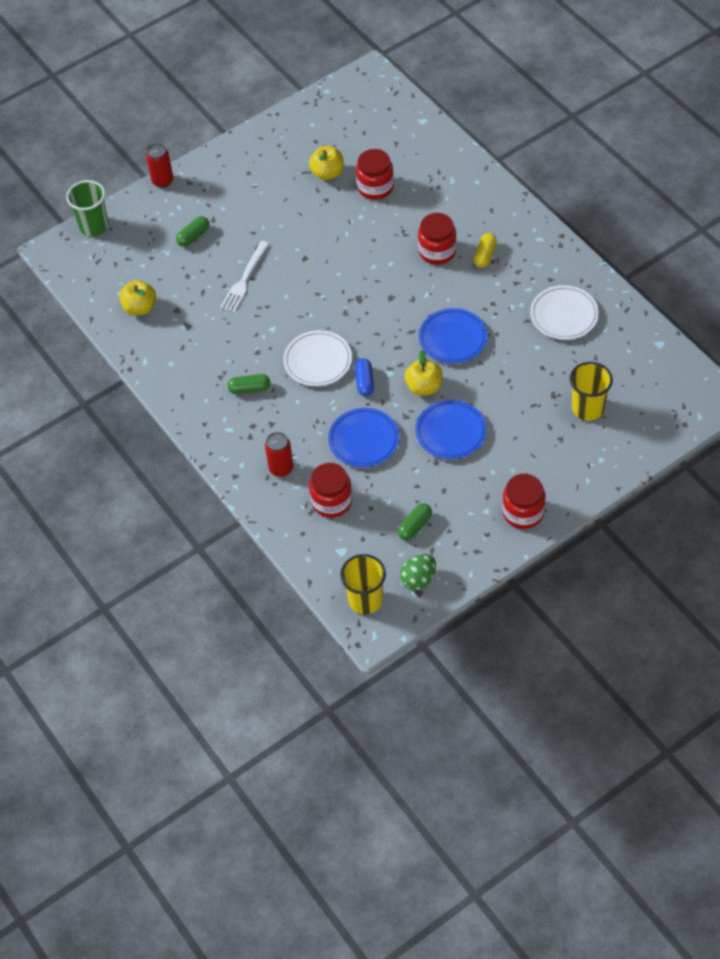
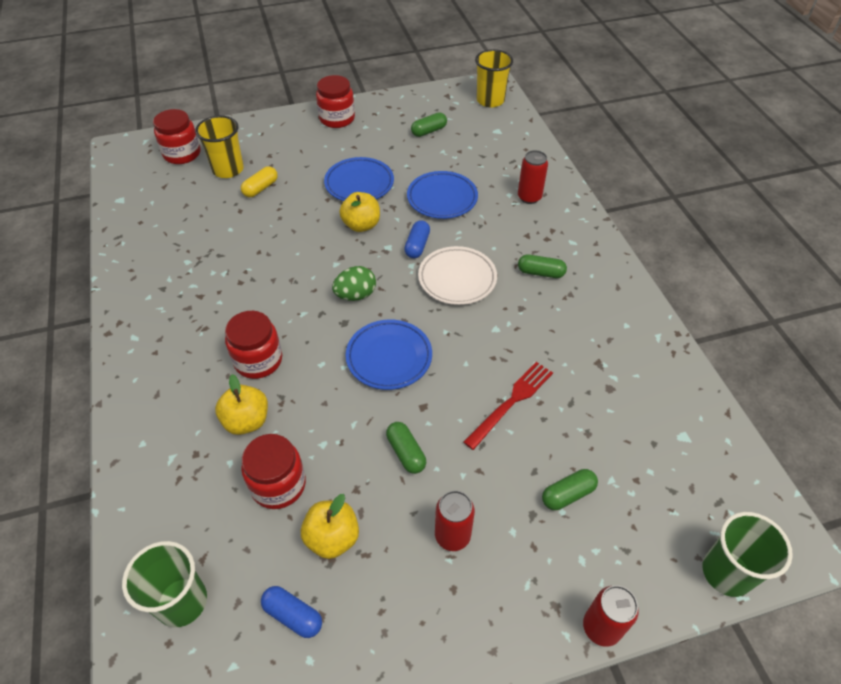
camera: 165 degrees left, 5 degrees down
yellow apple [119,280,156,315] -> yellow apple moved to [215,374,268,435]
white fork [220,241,269,312] -> red fork [463,362,553,450]
red jar [309,463,352,518] -> red jar moved to [153,109,201,164]
green egg [400,554,436,590] -> green egg moved to [332,266,376,301]
blue plate [419,308,487,364] -> blue plate moved to [346,320,432,390]
yellow capsule [473,233,497,268] -> yellow capsule moved to [241,166,278,197]
white plate [530,285,599,340] -> none
none -> green cup [122,541,207,627]
none -> blue capsule [261,586,322,638]
none -> green capsule [386,422,426,474]
none -> red can [435,490,475,551]

